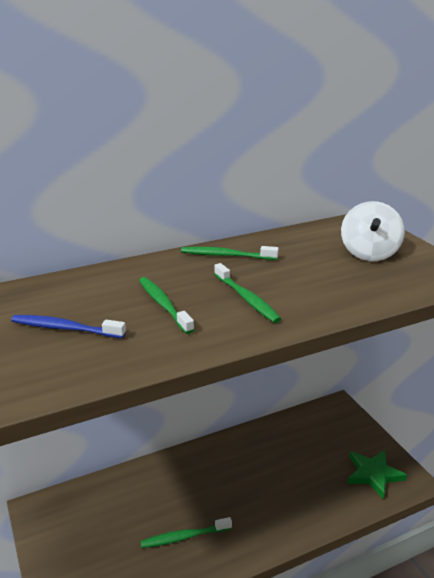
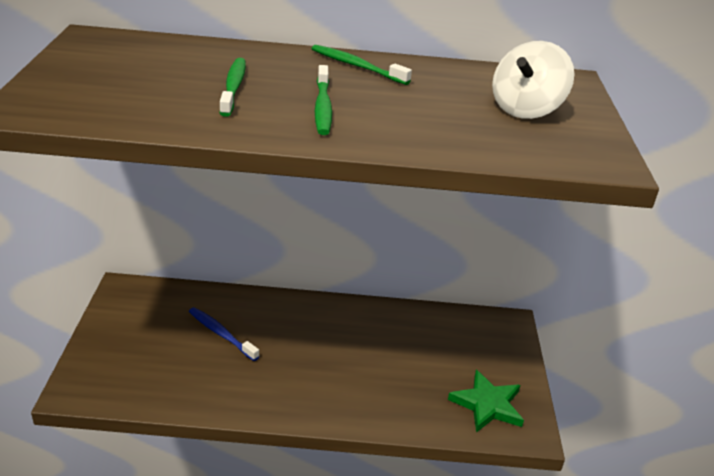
camera: 25 degrees right, 5 degrees up
blue toothbrush [11,315,126,338] -> blue toothbrush moved to [189,307,259,361]
green toothbrush [140,517,232,548] -> none

